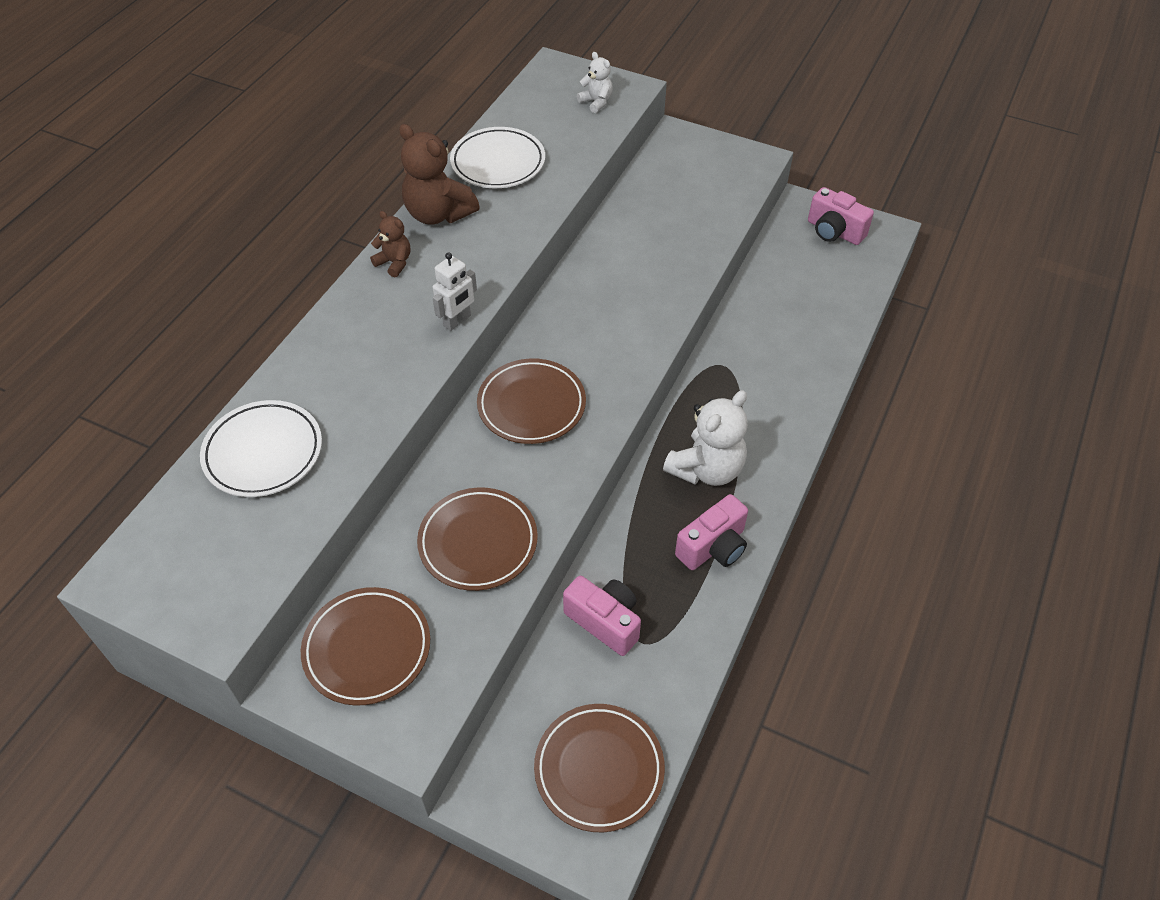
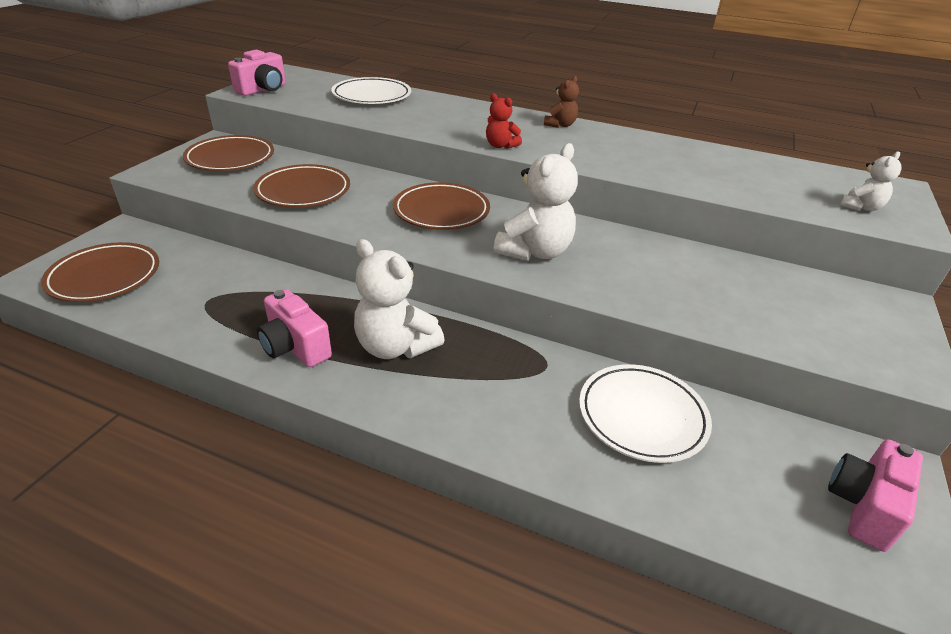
camera: 85 degrees right, 15 degrees down
brown teddy bear [399,124,480,225] -> none
white robot [433,252,477,331] -> red teddy bear [486,93,522,149]
white plate [450,127,545,188] -> white plate moved to [579,364,712,463]
pink camera [563,576,641,656] -> pink camera moved to [228,50,286,96]
none -> white teddy bear [494,143,578,261]

